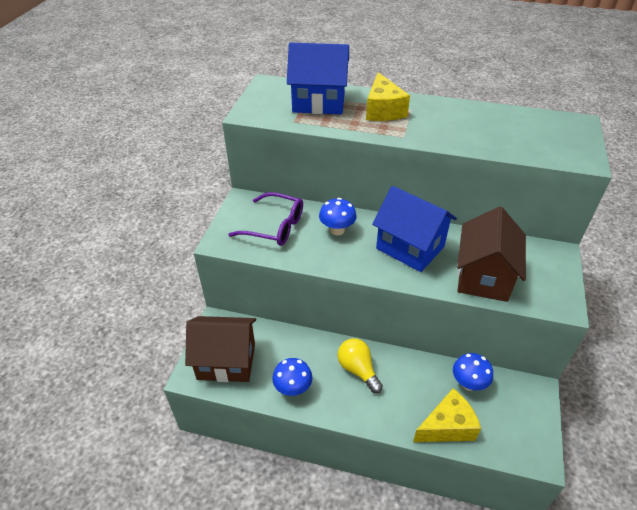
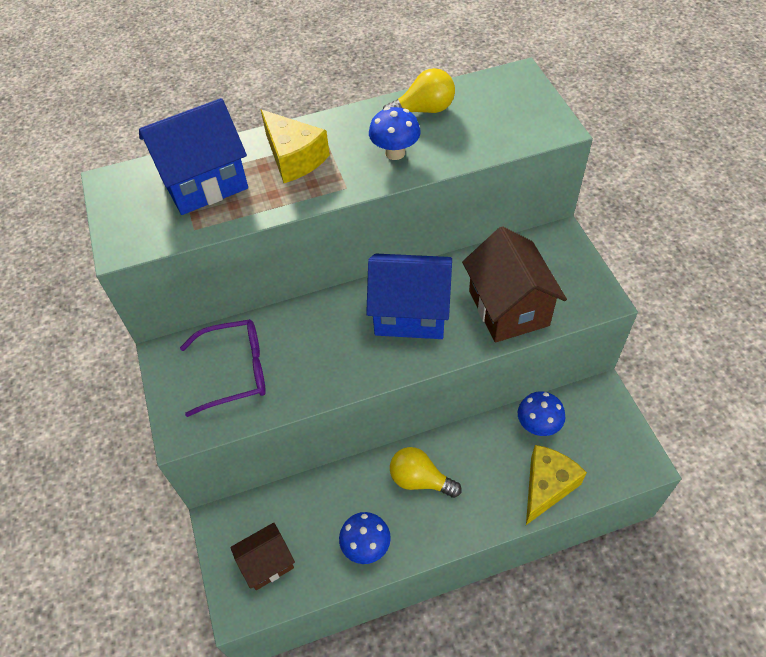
camera: 30 degrees left, 10 degrees up
brown house [185,316,256,382] -> brown house [230,523,295,590], size x0.60
blue mushroom [319,198,357,236] -> blue mushroom moved to [369,107,421,160]
none -> yellow light bulb [383,68,455,113]

